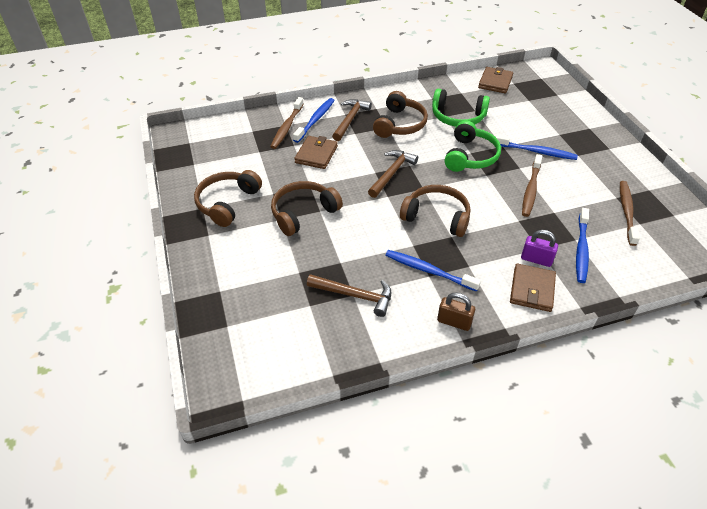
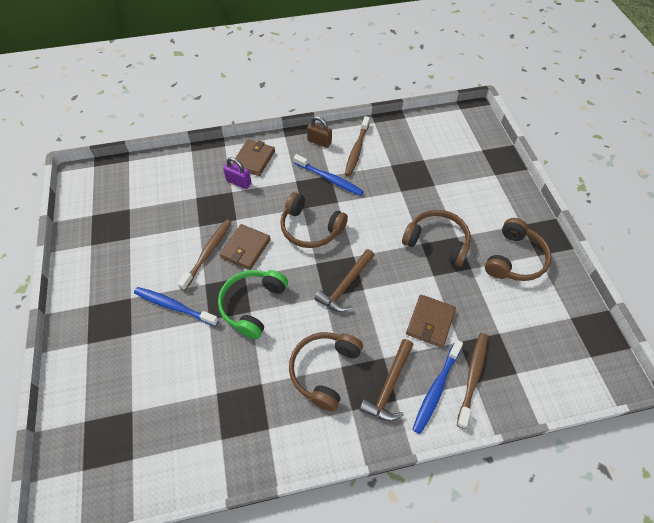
camera: 175 degrees left, 10 degrees up
brown headphones [271,181,343,236] -> brown headphones turned 120 degrees counterclockwise [402,210,471,267]
brown hammer [307,274,391,317] -> none
green headphones [432,89,490,127] -> none
brown wallet [478,67,513,93] -> brown wallet moved to [220,224,271,270]
blue toothbrush [576,208,589,283] -> none
brown toothbrush [620,181,640,246] -> brown toothbrush moved to [345,116,370,176]

